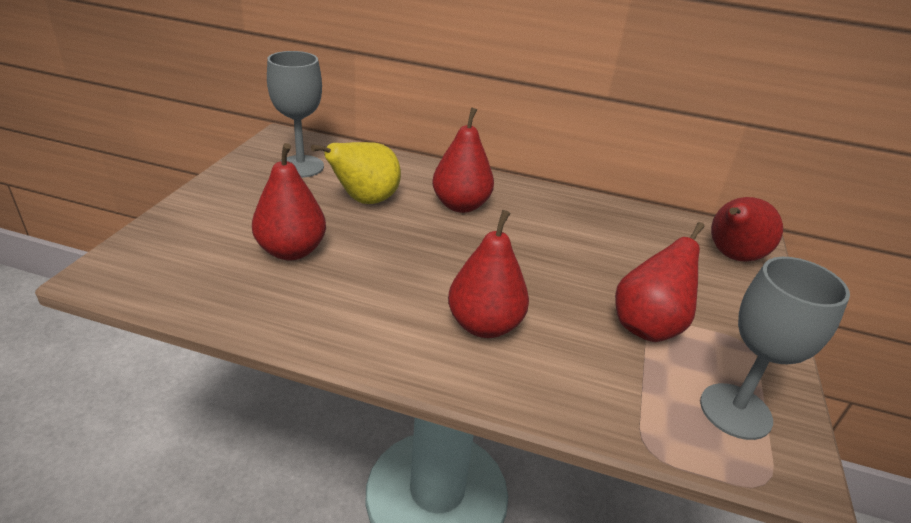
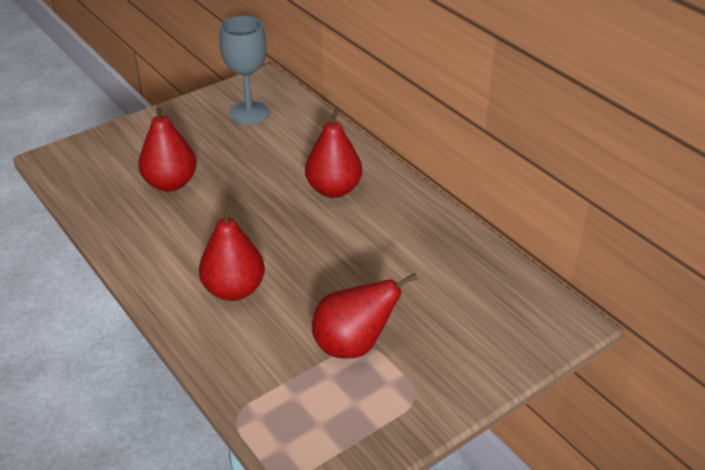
camera: 40 degrees right, 5 degrees up
yellow pear [311,142,401,204] -> none
grey goblet [700,257,850,440] -> none
red pear [711,197,783,262] -> none

